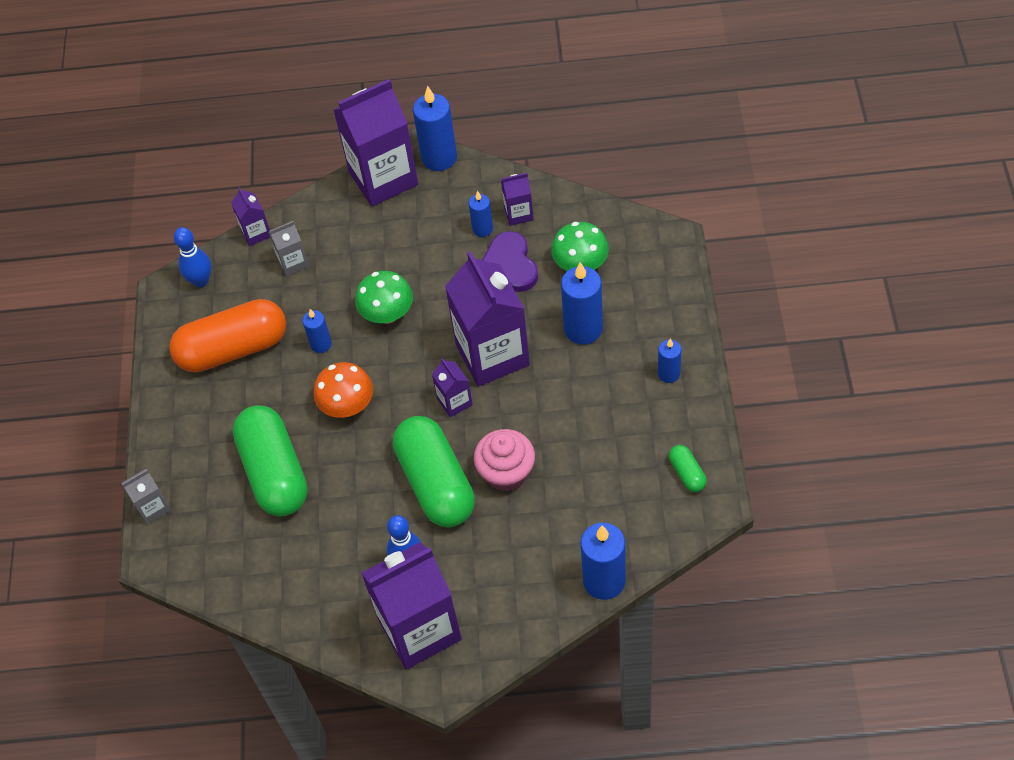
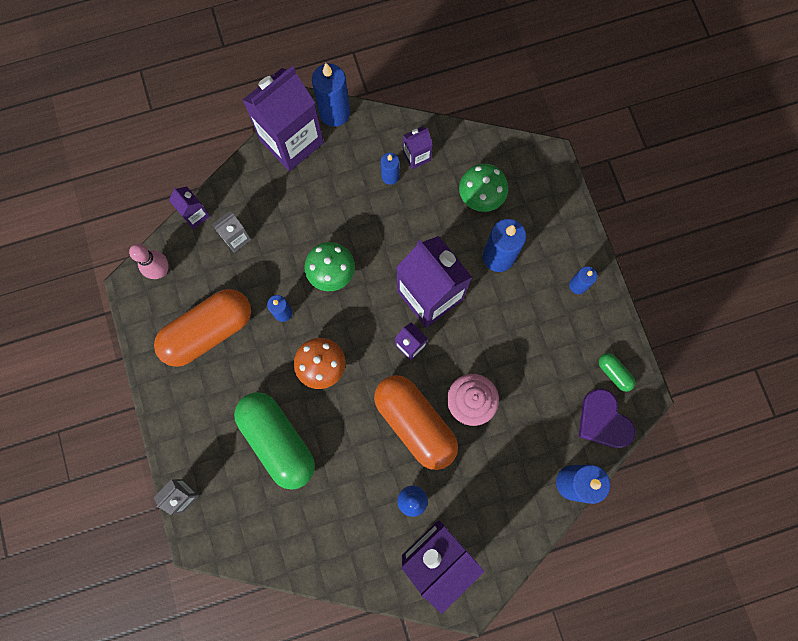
camera: 20 degrees left, 20 degrees up
blue bowling pin [174,227,211,287] -> pink bowling pin [129,244,169,279]
green capsule [393,416,475,527] -> orange capsule [374,375,458,470]
purple heart [482,231,538,292] -> purple heart moved to [579,389,635,448]

